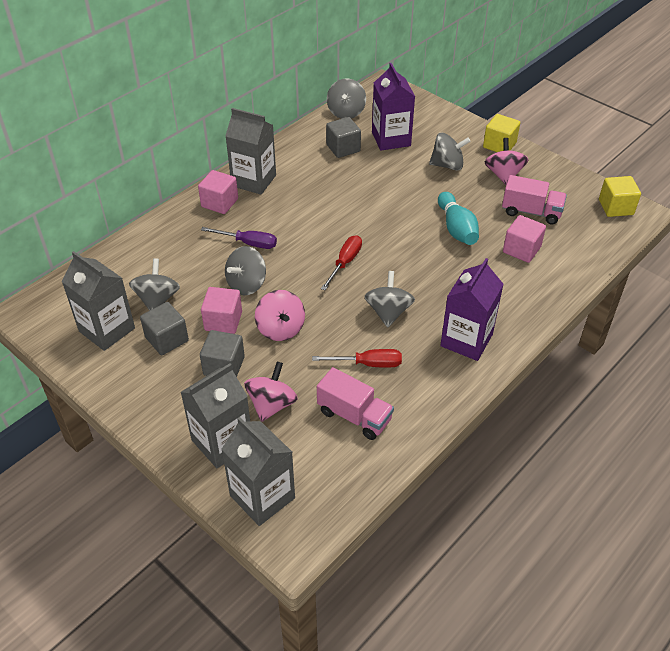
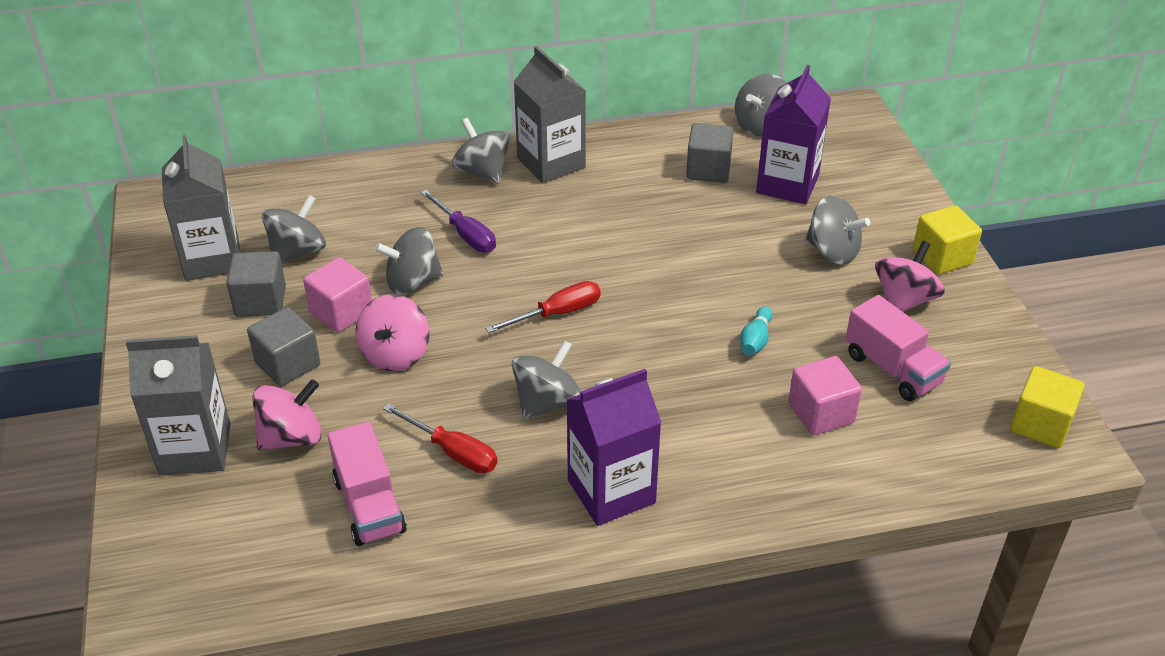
camera: 35 degrees right, 5 degrees down
pink cube [198,170,238,214] -> grey spinning top [452,118,510,184]
grey carton [221,417,295,526] -> none
turquoise bowling pin [438,192,479,245] -> turquoise bowling pin [740,307,773,356], size x0.56

